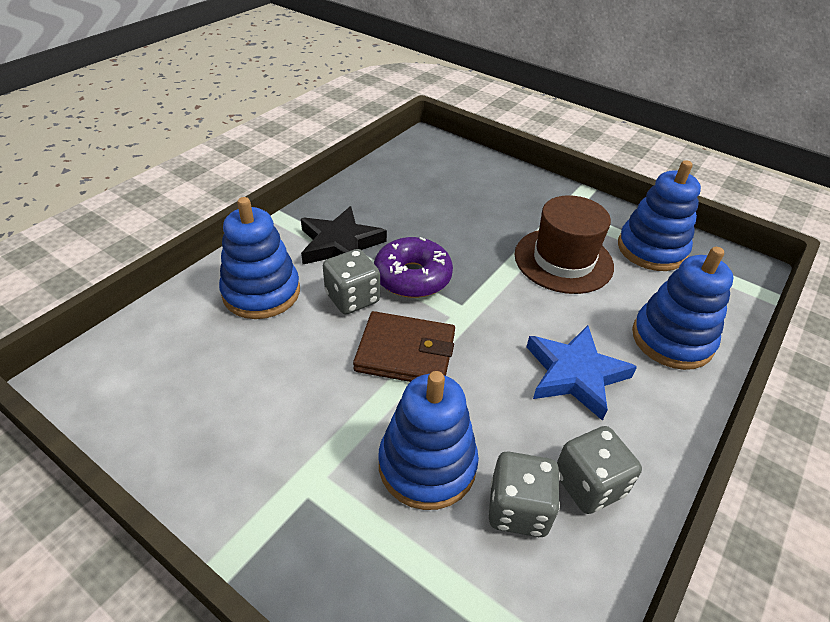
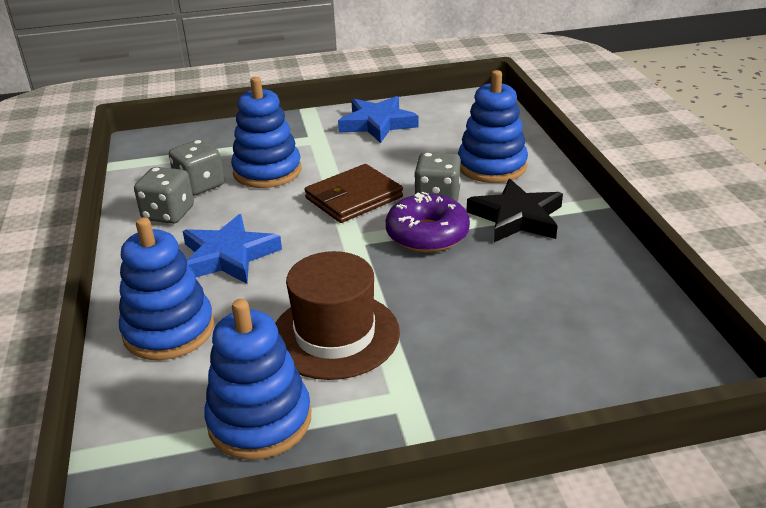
camera: 135 degrees right, 10 degrees down
none -> blue star [338,96,419,143]

